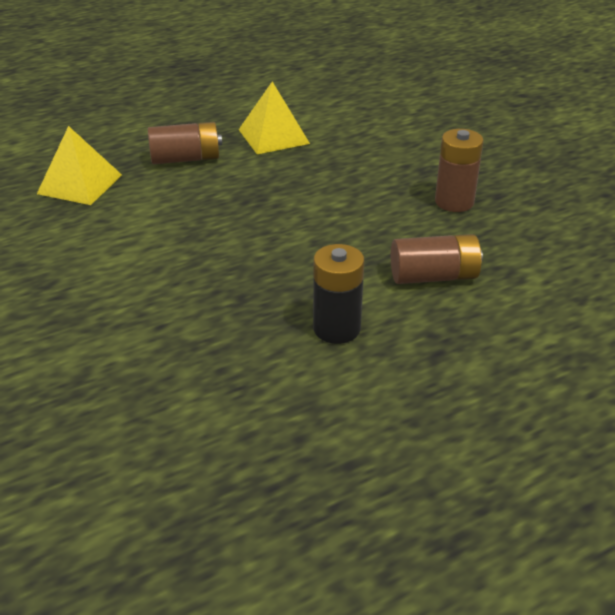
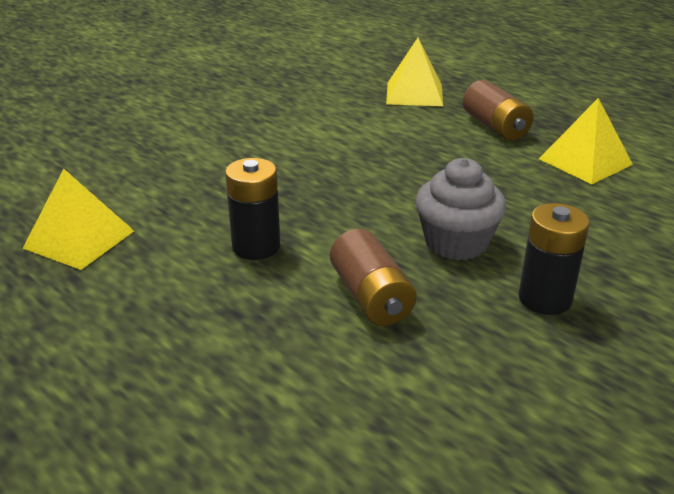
camera: 75 degrees right, 5 degrees down
brown battery [435,129,484,212] -> black battery [518,203,590,315]
none -> yellow pyramid [23,169,134,270]
none -> grey cupcake [415,158,506,260]

